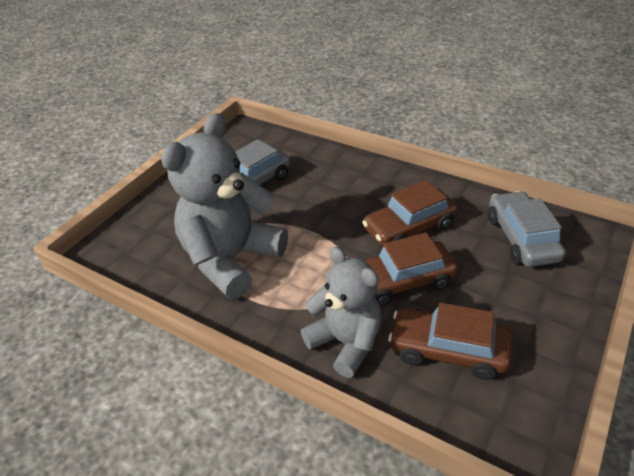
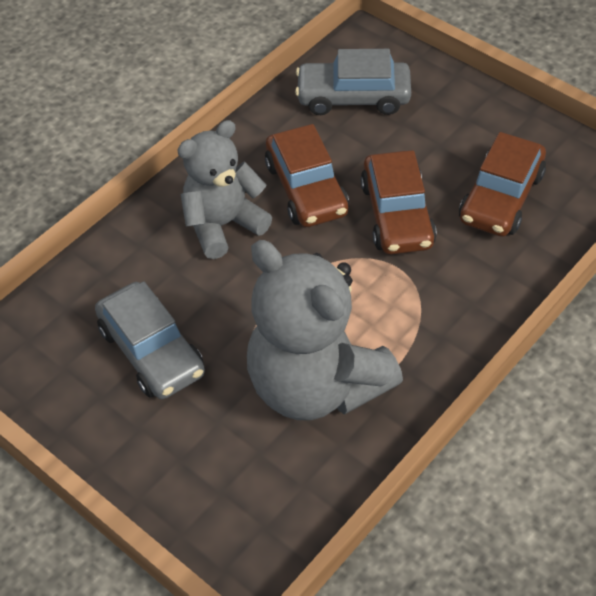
camera: 80 degrees left, 10 degrees up
grey teddy bear [301,247,382,378] -> grey teddy bear moved to [178,120,272,259]

